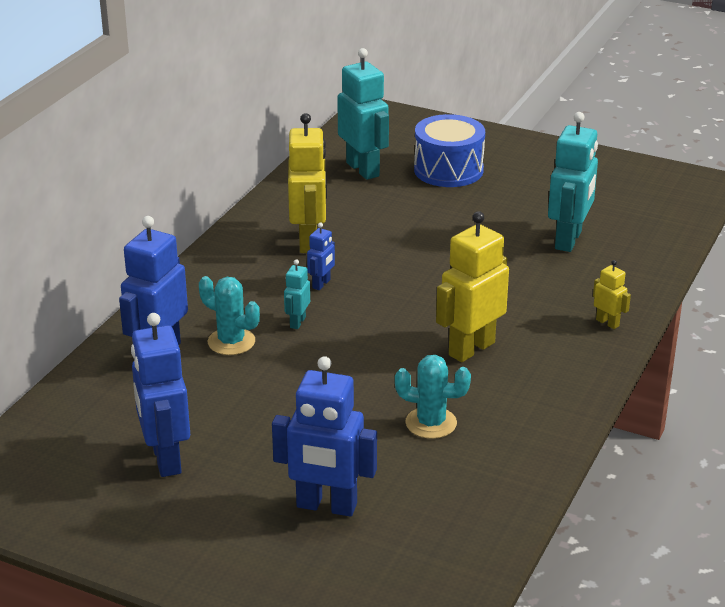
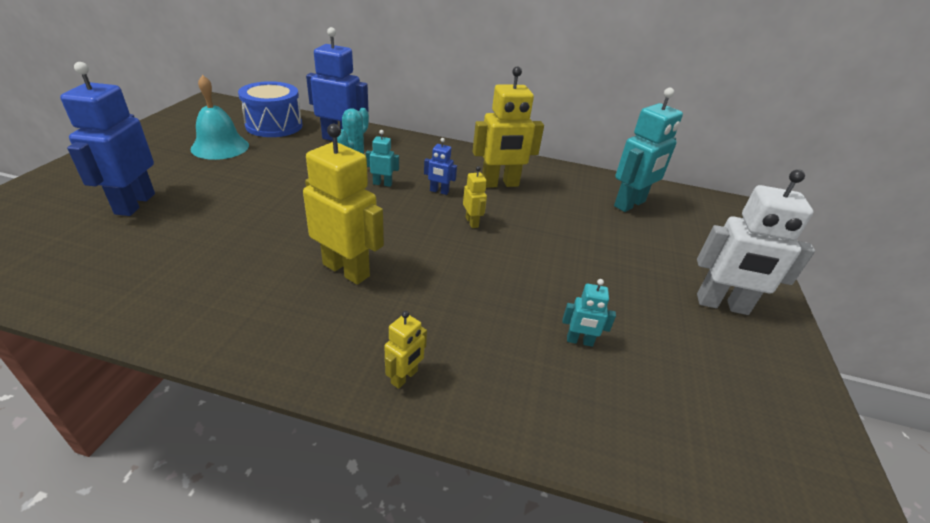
camera: 75 degrees right, 5 degrees up
blue robot [131,313,190,477] -> turquoise bell [191,75,249,160]
turquoise cactus [395,355,471,439] -> none
blue drum [414,114,485,187] -> blue drum moved to [238,81,302,137]
turquoise robot [548,112,598,252] -> turquoise robot [562,279,616,347], size x0.48
none -> yellow robot [463,166,487,228]
none -> white robot [697,169,815,315]

